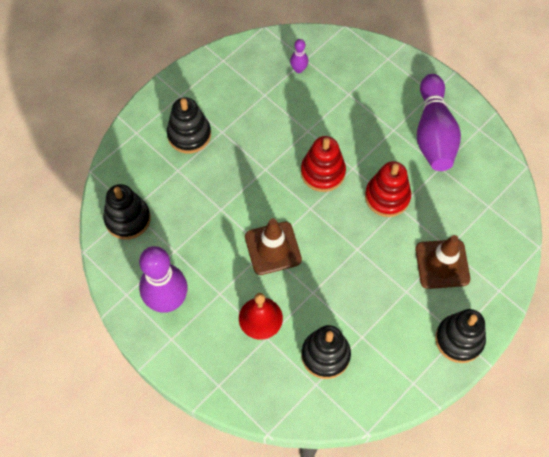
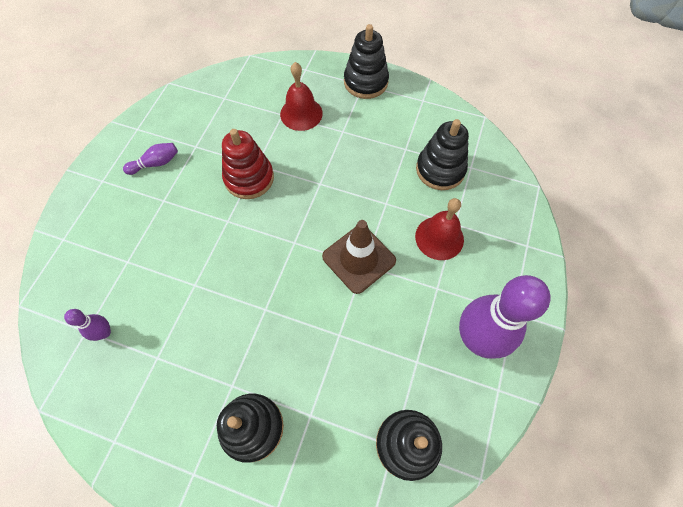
camera: 115 degrees left, 0 degrees up
red stacking toy [301,136,346,192] -> none
brown traffic cone [415,235,470,289] -> red bell [280,62,323,131]
purple bowling pin [417,74,461,171] -> purple bowling pin [123,143,178,175], size x0.44

